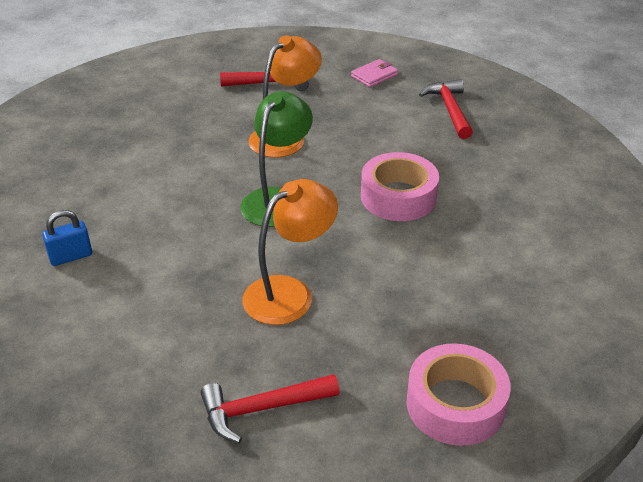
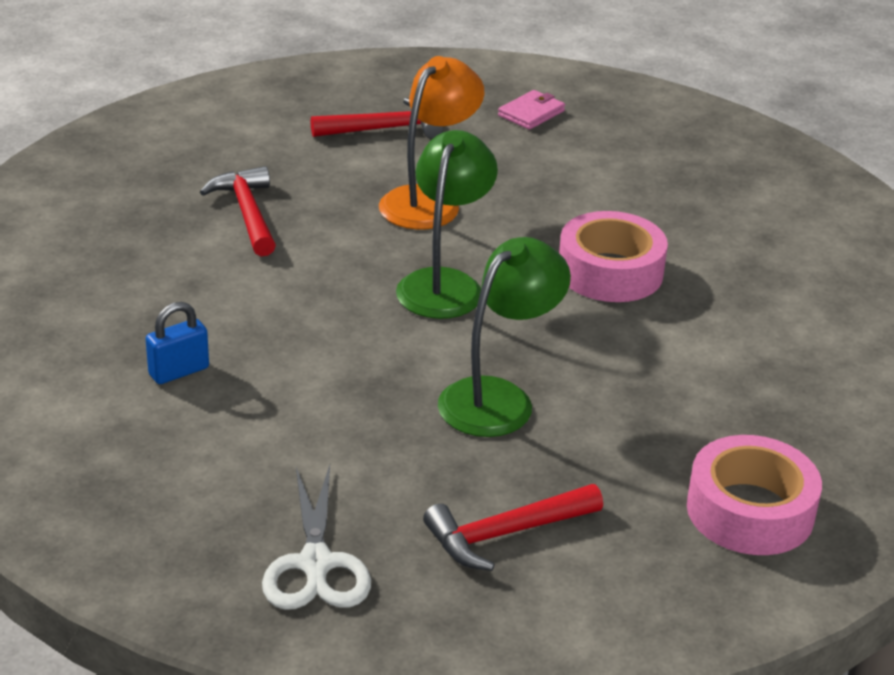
camera: 10 degrees left, 5 degrees down
orange lamp [243,179,338,325] -> green lamp [438,237,571,437]
red hammer [419,79,473,139] -> red hammer moved to [200,166,276,256]
none -> white scissors [262,465,371,610]

